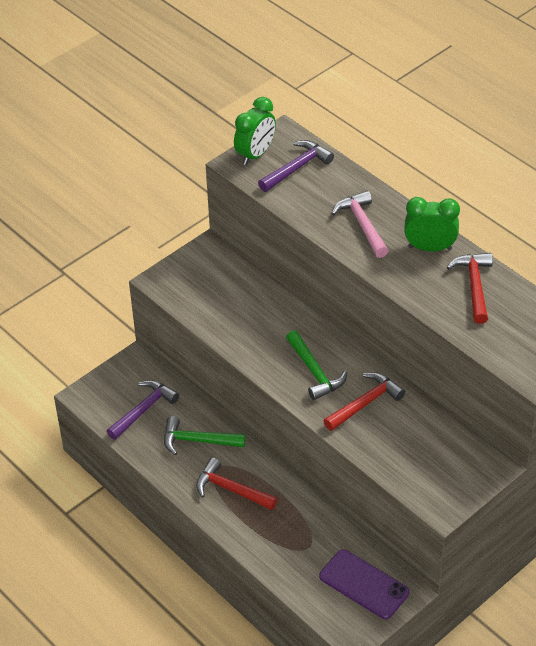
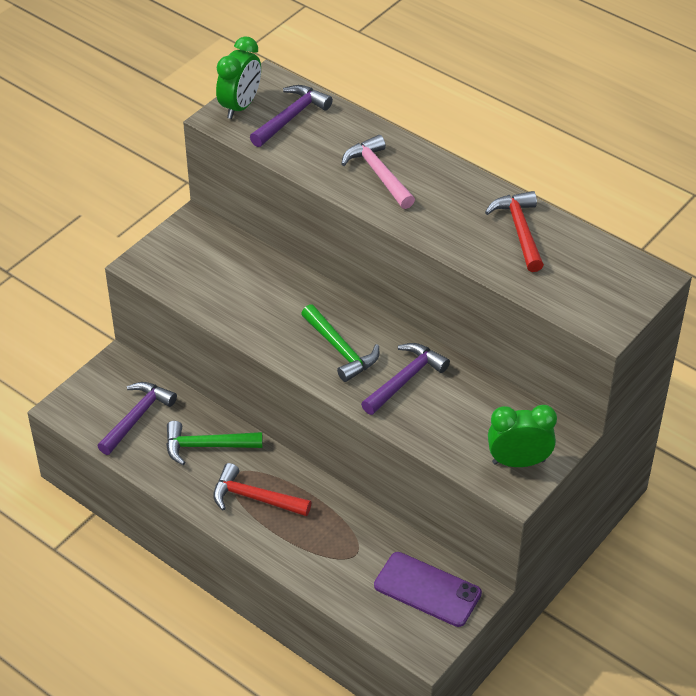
camera: 10 degrees left, 0 degrees up
red hammer [324,372,405,431] -> purple hammer [361,343,450,415]
green clock [404,197,460,251] -> green clock moved to [488,405,557,467]

